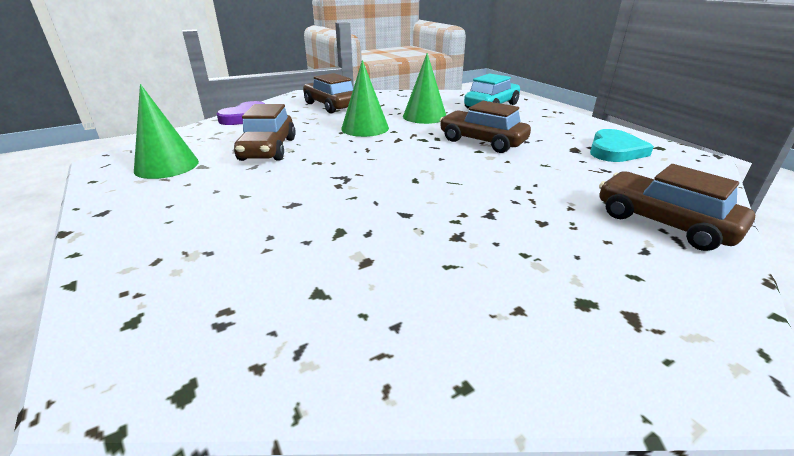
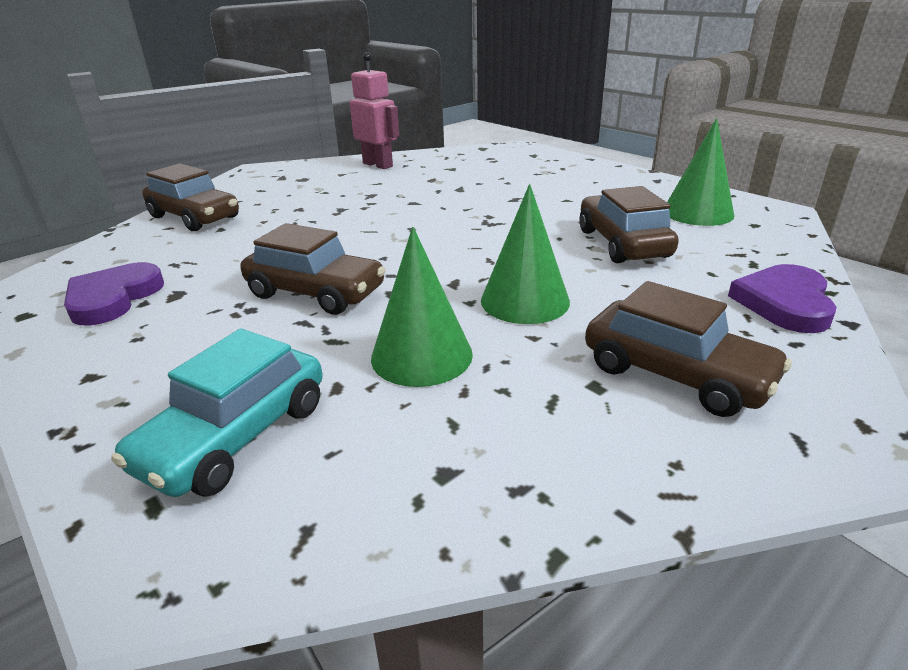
camera: 170 degrees right, 0 degrees up
turquoise heart [590,129,654,162] -> purple heart [64,262,164,326]
none -> pink robot [350,52,400,169]

